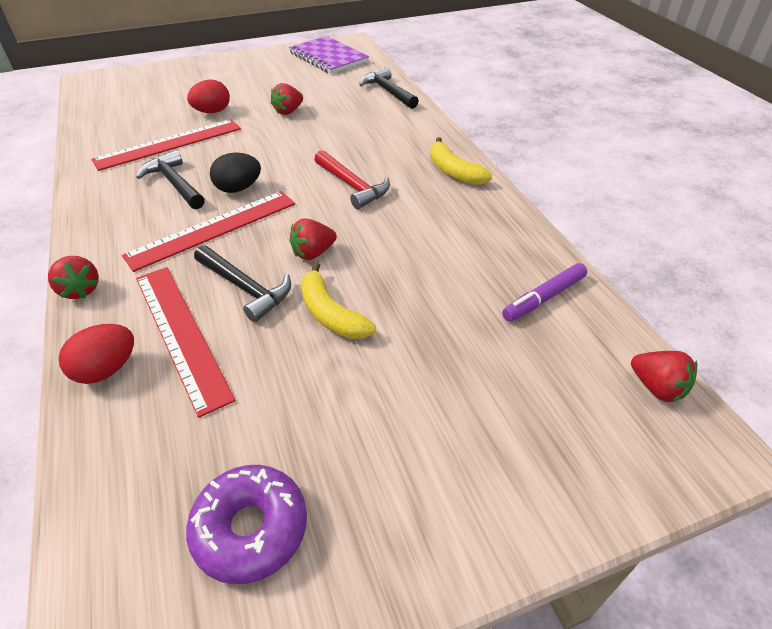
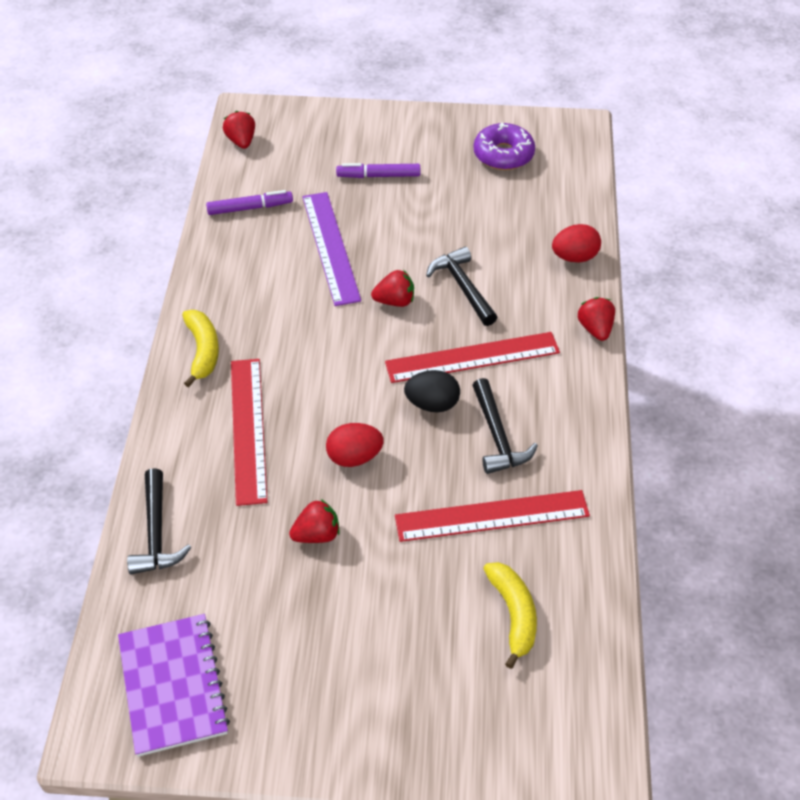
camera: 155 degrees left, 5 degrees up
red ruler [136,267,236,418] -> red ruler moved to [231,359,268,506]
red egg [187,79,230,113] -> red egg moved to [326,423,384,467]
yellow banana [301,262,376,339] -> yellow banana moved to [483,562,537,669]
red hammer [314,150,390,209] -> none
none -> purple ruler [302,192,361,306]
none -> purple marker [336,163,420,178]

